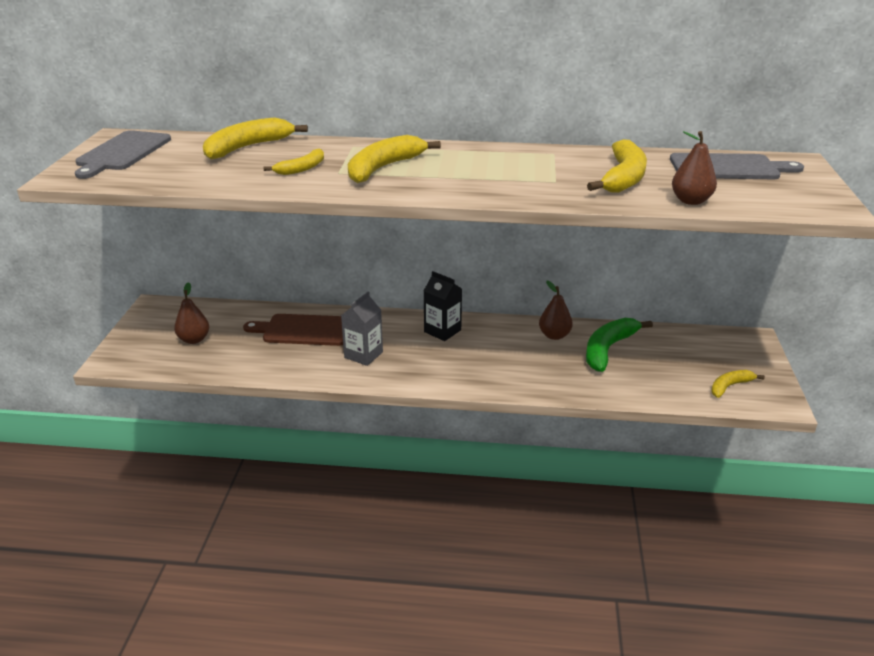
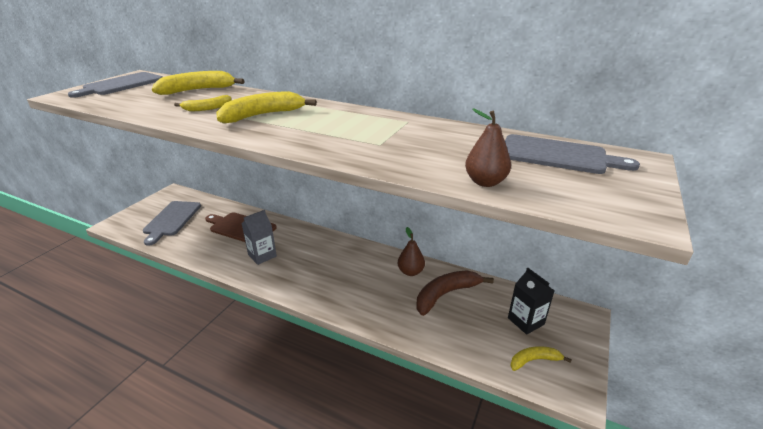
camera: 20 degrees right, 0 degrees up
brown pear [174,282,209,344] -> grey cutting board [143,201,201,246]
black carton [424,271,462,341] -> black carton moved to [508,268,555,335]
green banana [586,318,653,372] -> brown banana [417,271,494,316]
yellow banana [587,139,647,193] -> none

